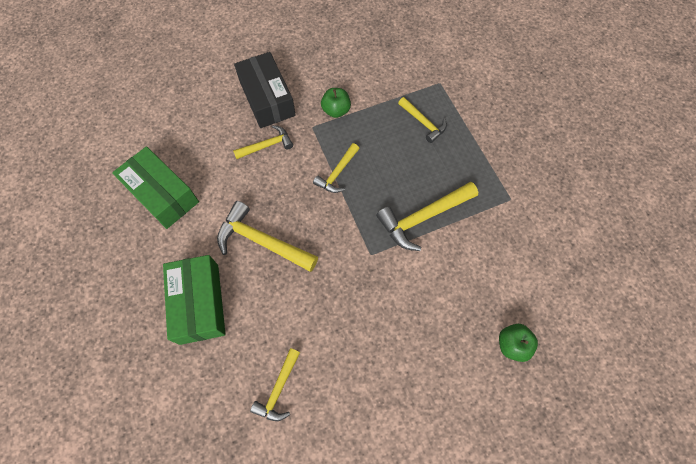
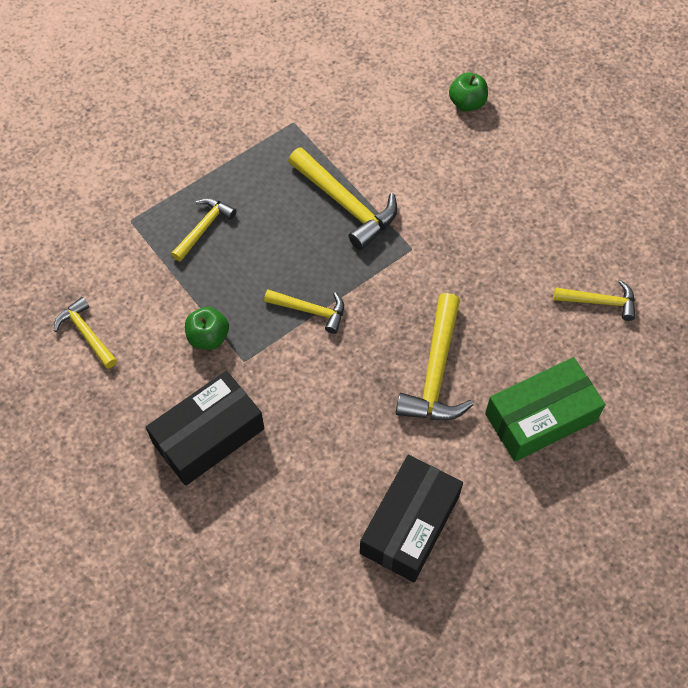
camera: 105 degrees left, 5 degrees down
green box [112,146,199,229] -> black box [360,455,463,582]
yellow hammer [233,125,293,159] -> yellow hammer moved to [54,297,117,369]

